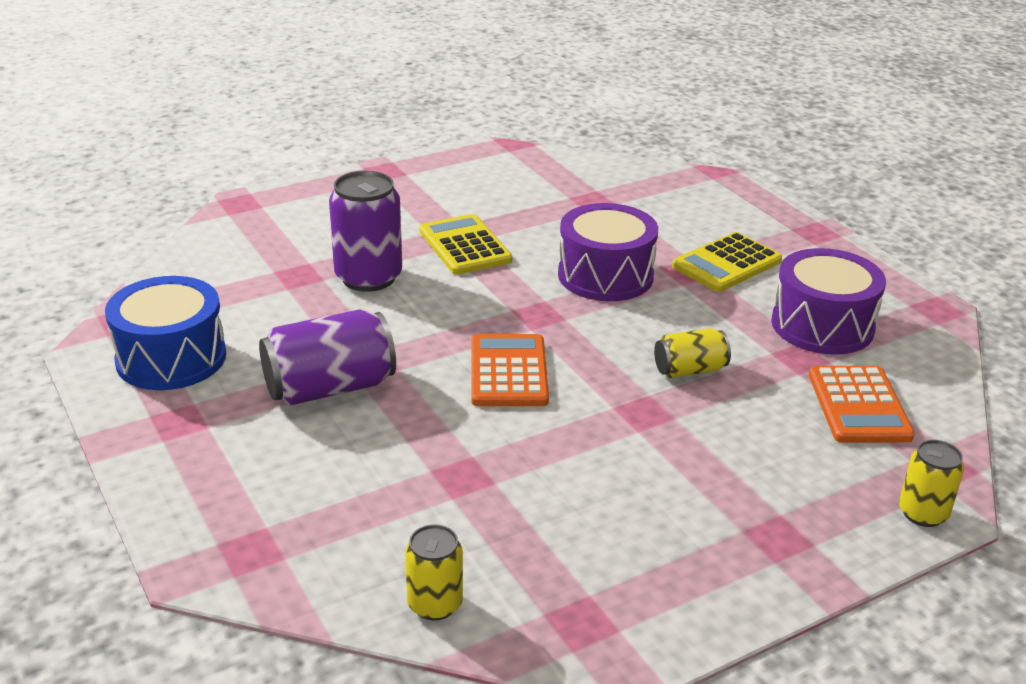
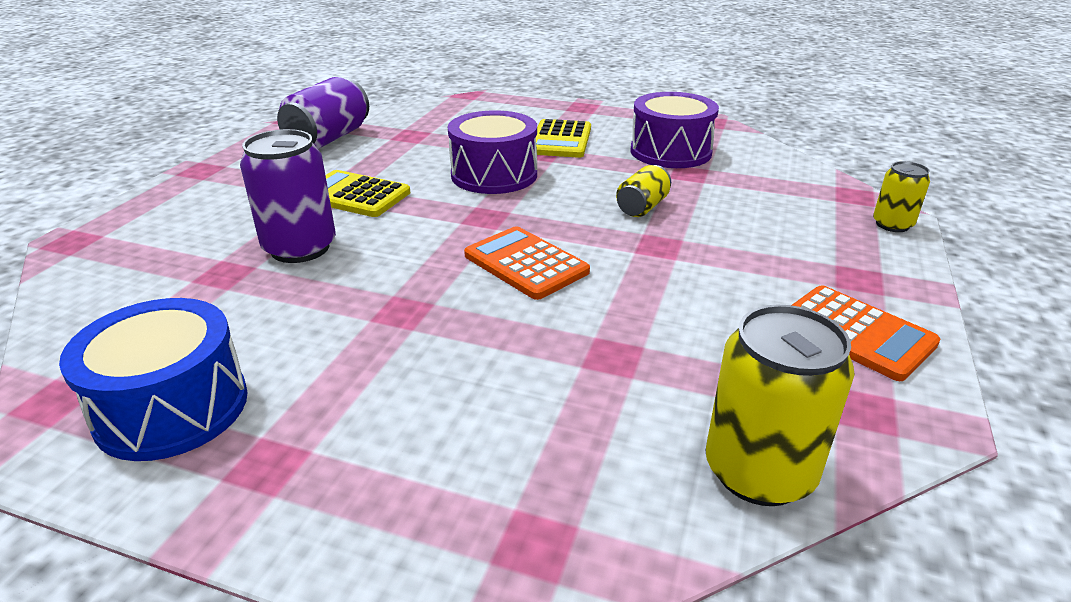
camera: 40 degrees left, 0 degrees up
purple can [259,309,396,406] -> purple can moved to [277,77,369,149]
yellow can [405,524,463,620] -> yellow can [705,305,854,506], size x1.74
orange calculator [809,366,915,443] -> orange calculator moved to [792,285,940,381]

